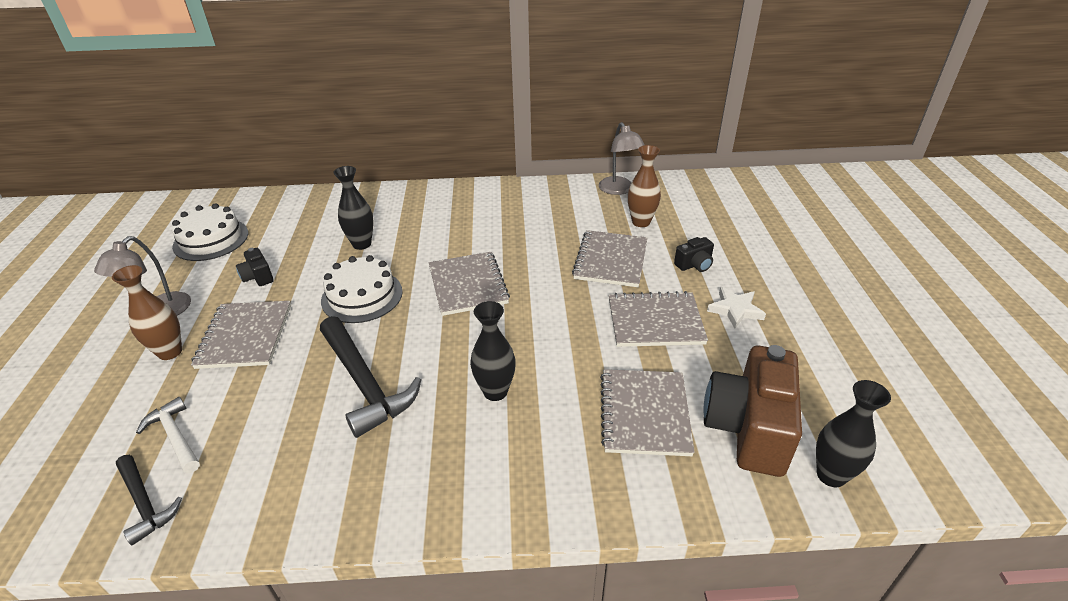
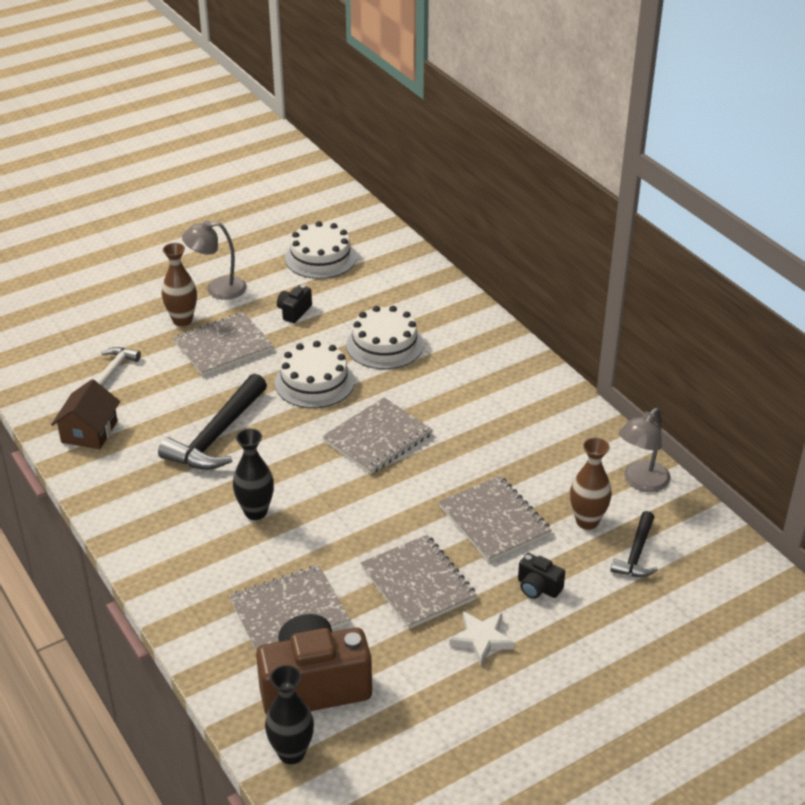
camera: 60 degrees right, 0 degrees up
black hammer [116,455,182,546] -> black hammer moved to [610,511,658,577]
black vase [333,166,374,250] -> white cake [346,306,423,369]
grey notebook [572,230,647,287] -> grey notebook turned 75 degrees clockwise [439,475,552,562]
none -> brown house [51,379,120,449]

